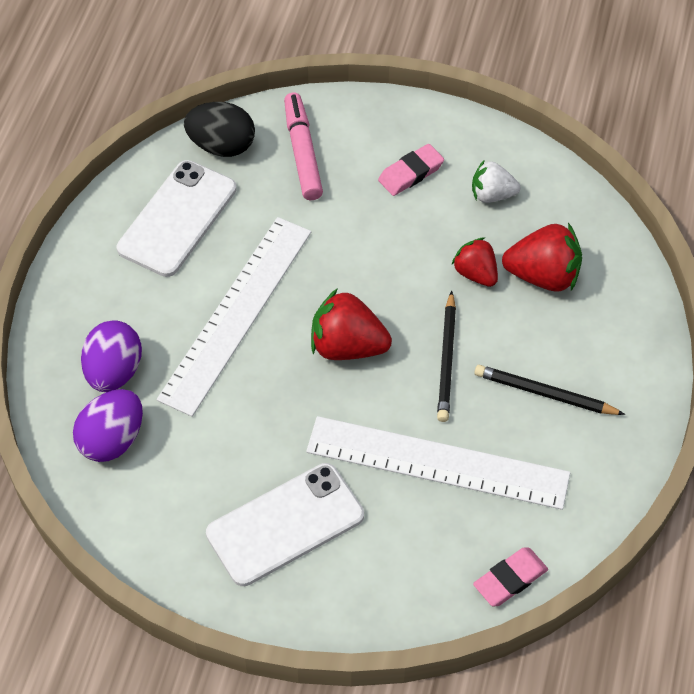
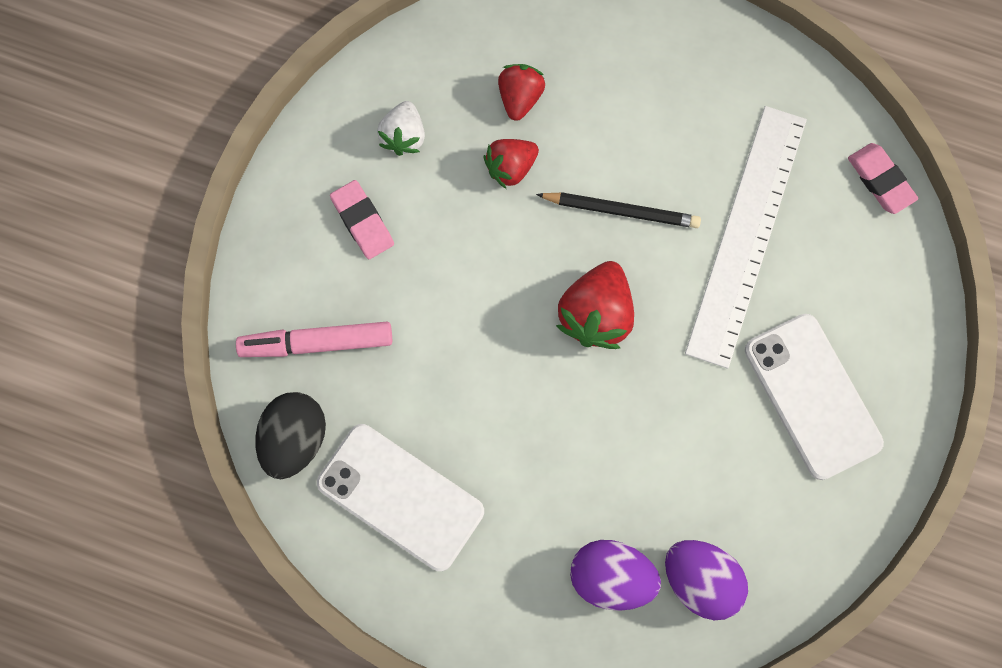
camera: 85 degrees left, 20 degrees up
white ruler [156,217,311,417] -> none
black pencil [474,365,625,415] -> none
red strawberry [502,223,582,292] -> red strawberry [498,64,545,121], size x0.64

